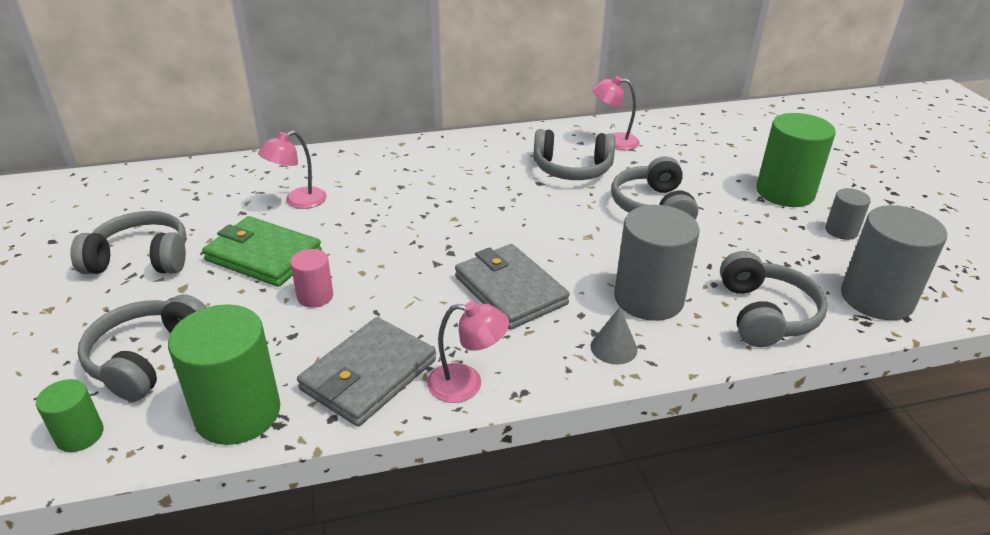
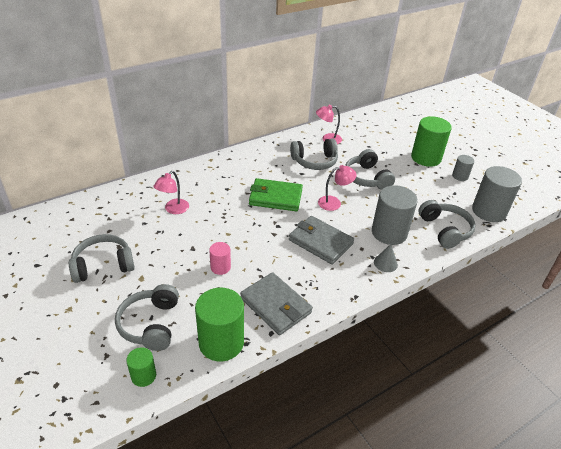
camera: 20 degrees left, 5 degrees up
green wallet [202,216,322,287] -> green wallet moved to [249,178,303,211]
grey wallet [297,317,436,426] -> grey wallet turned 60 degrees counterclockwise [240,272,313,335]
pink lamp [427,301,509,403] -> pink lamp moved to [318,165,357,211]

